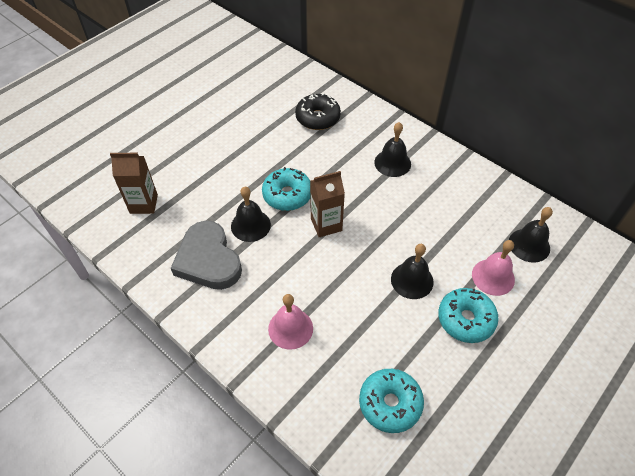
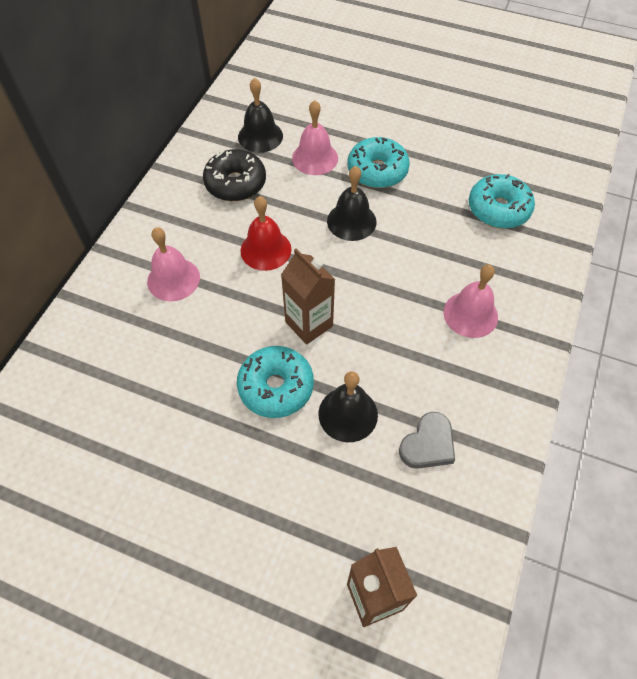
camera: 110 degrees left, 5 degrees up
grey heart [171,221,242,290] -> grey heart [399,412,455,469], size x0.55
black donut [295,93,341,130] -> black donut moved to [203,149,266,201]
black bell [374,122,411,177] -> pink bell [147,227,200,301]
none -> red bell [240,196,292,271]

